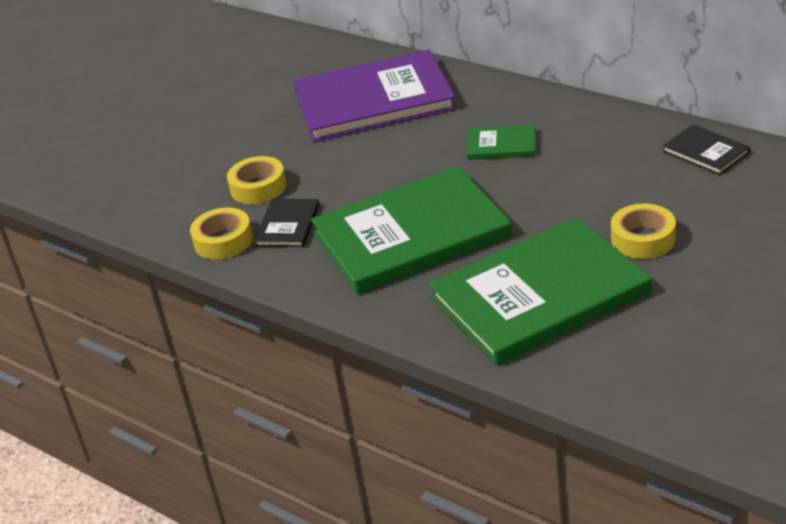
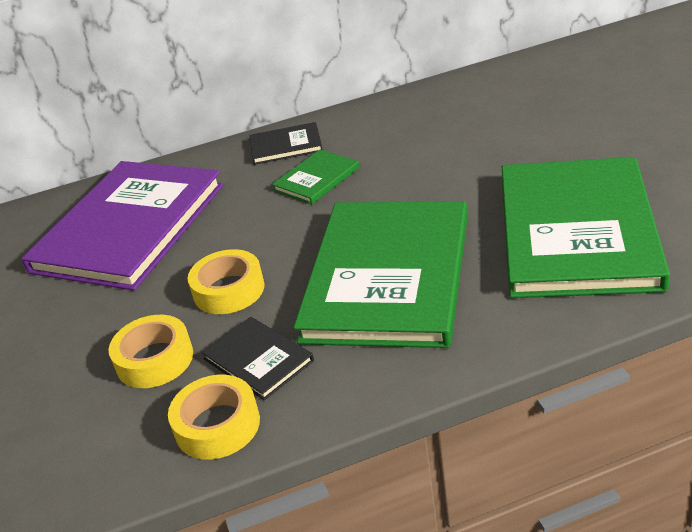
camera: 55 degrees left, 0 degrees up
yellow tape [611,204,676,259] -> yellow tape moved to [188,249,265,314]
black book [663,124,750,175] -> black book moved to [249,122,323,165]

